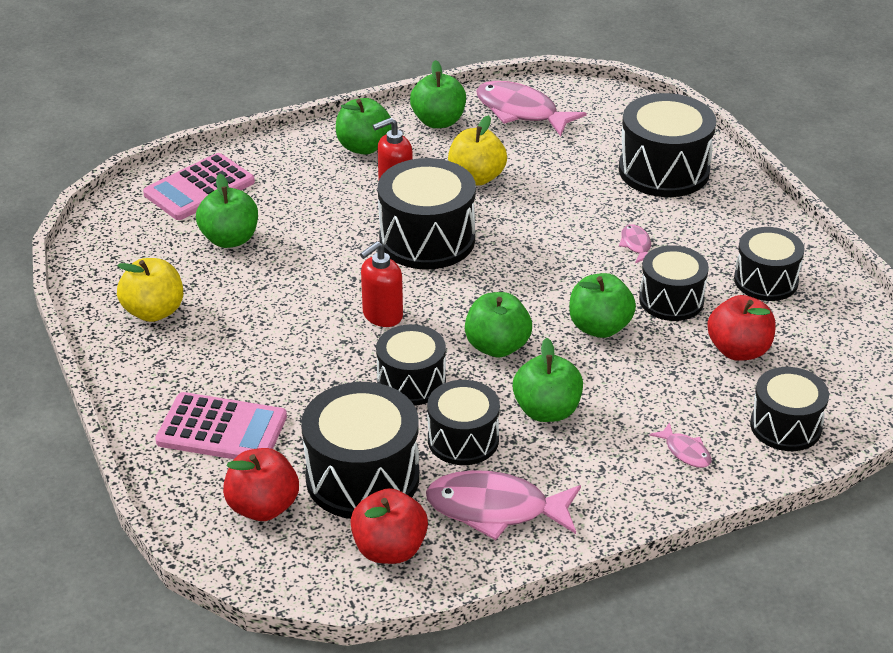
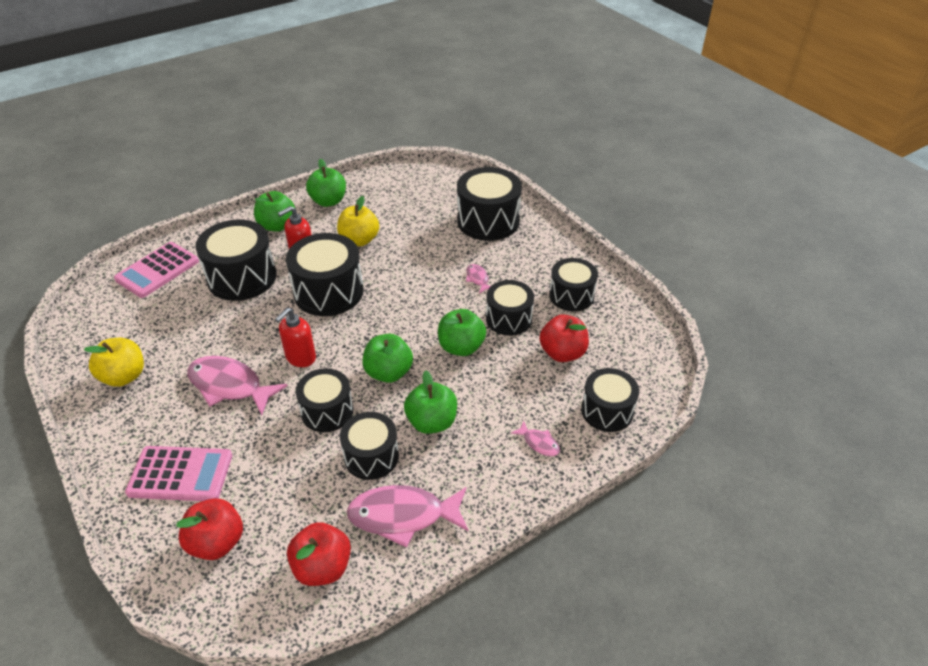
camera: 10 degrees left, 5 degrees up
green apple [196,174,258,248] -> none
black drum [301,382,419,519] -> black drum moved to [196,220,276,301]
pink fish [476,81,587,136] -> pink fish moved to [187,356,288,416]

